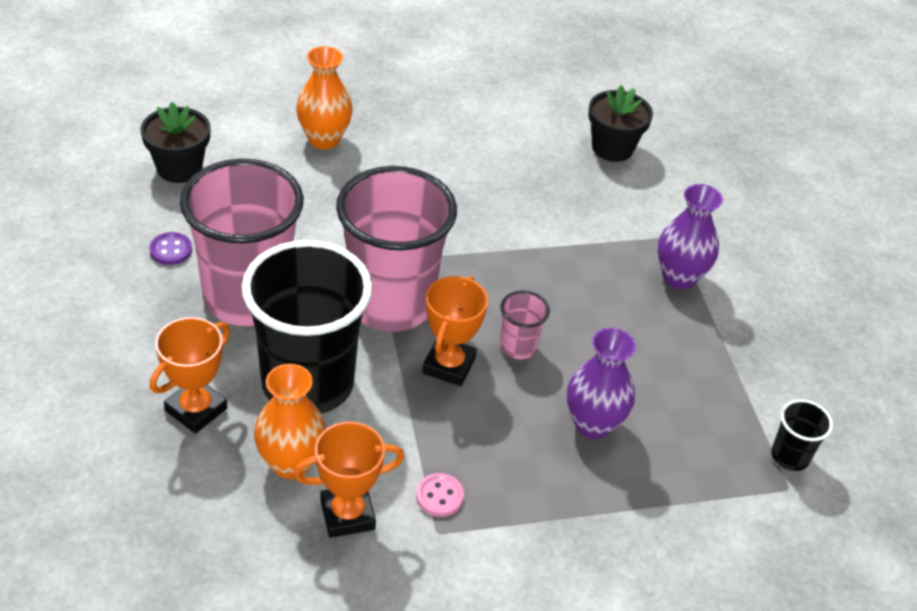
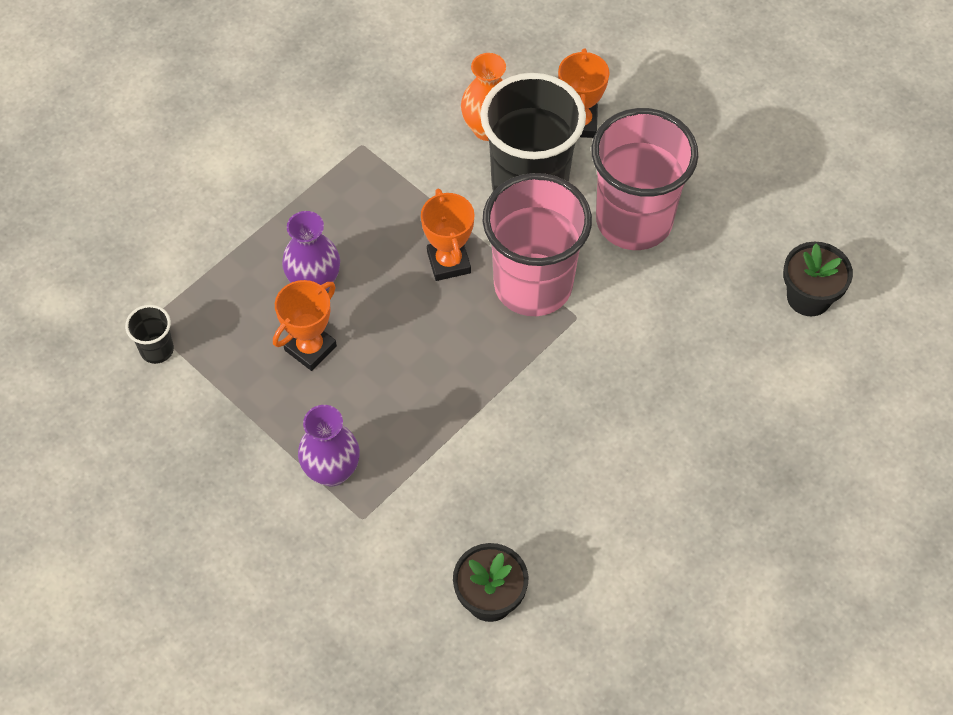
camera: 150 degrees right, 15 degrees up
purple button [150,232,192,265] -> none
orange trophy [293,421,405,538] -> orange trophy moved to [273,280,337,371]
orange vase [296,46,353,149] -> none
pink button [416,473,464,517] -> none
pink cup [500,290,550,359] -> none

